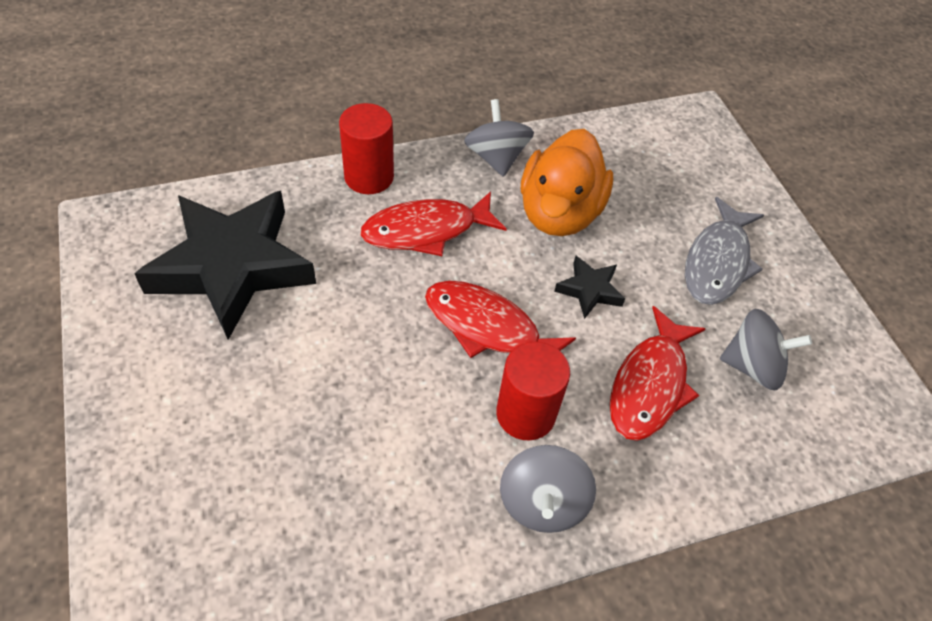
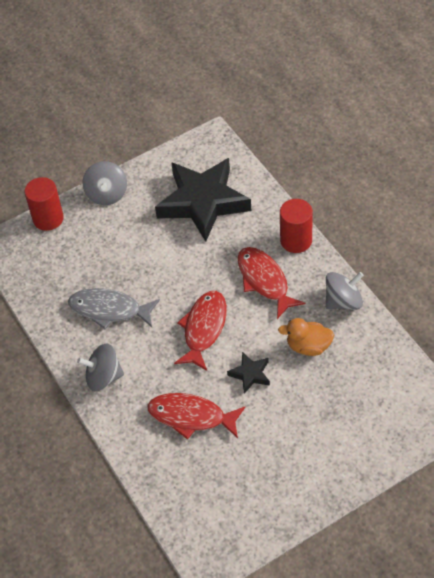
camera: 85 degrees right, 0 degrees up
red cylinder [496,341,570,440] -> red cylinder moved to [24,177,64,231]
orange duck [521,129,613,236] -> orange duck [278,318,334,356], size x0.60
grey fish [685,197,764,305] -> grey fish moved to [68,288,160,329]
grey spinning top [720,308,812,390] -> grey spinning top moved to [83,161,127,205]

